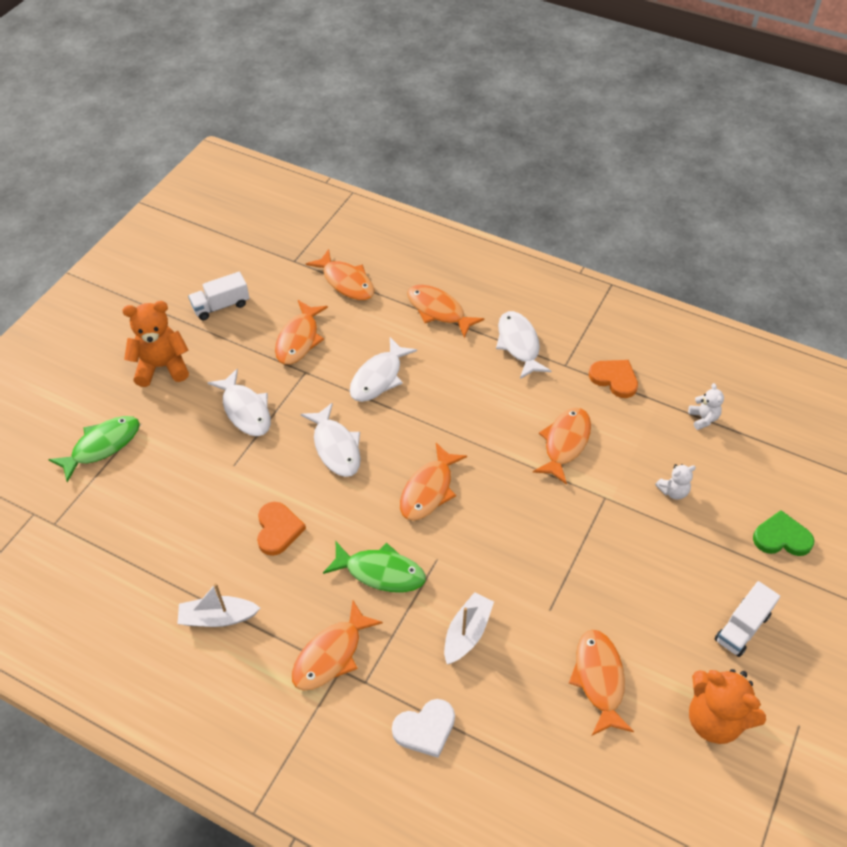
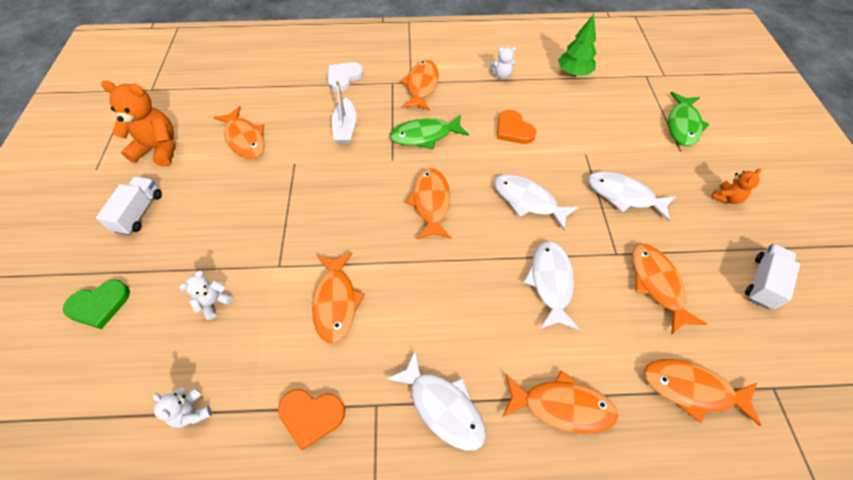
camera: 150 degrees right, 5 degrees up
orange teddy bear [122,301,189,387] -> orange teddy bear [711,168,761,204], size x0.52
white boat [177,583,260,627] -> white teddy bear [490,47,516,79]
none -> green tree [558,14,596,76]

